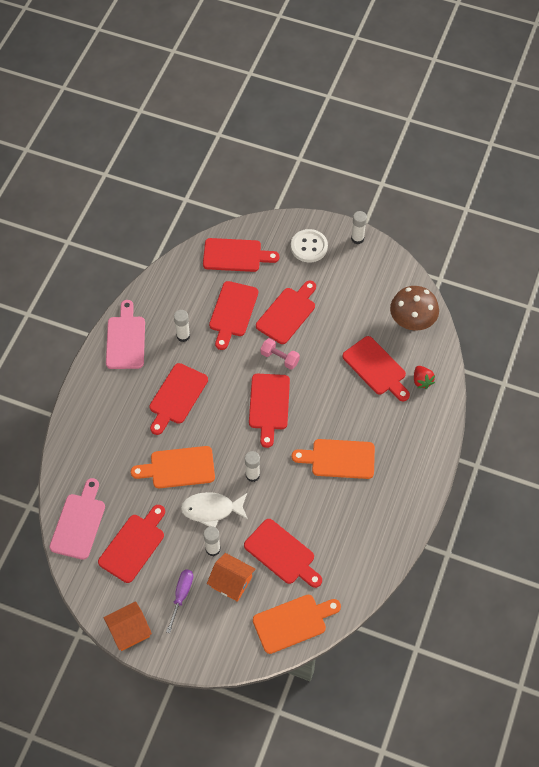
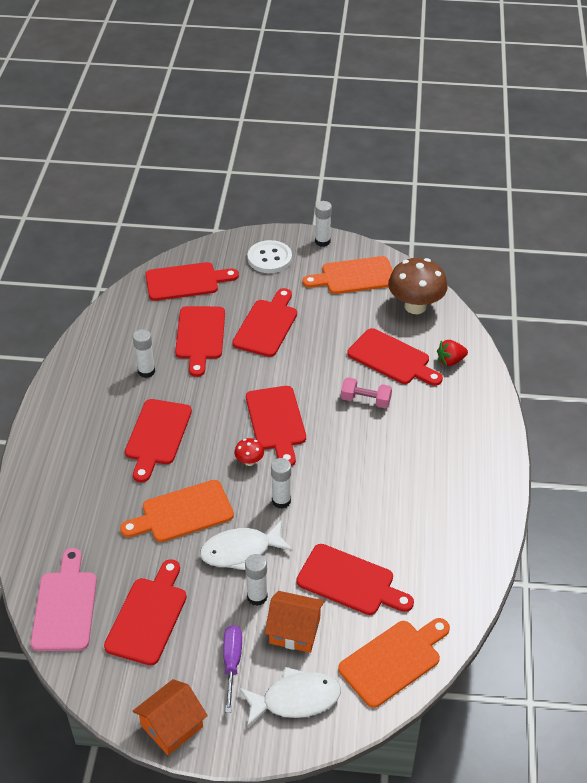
camera: 15 degrees left, 15 degrees down
pink cutting board [106,300,145,369] -> none
pink dumbbell [261,338,300,370] -> pink dumbbell moved to [341,377,392,408]
orange cutting board [292,439,375,479] -> orange cutting board moved to [303,256,393,294]
red strawberry [414,366,435,389] -> red strawberry turned 105 degrees clockwise [437,340,468,366]
none -> red mushroom [234,438,264,466]
none -> white fish [239,667,341,727]

